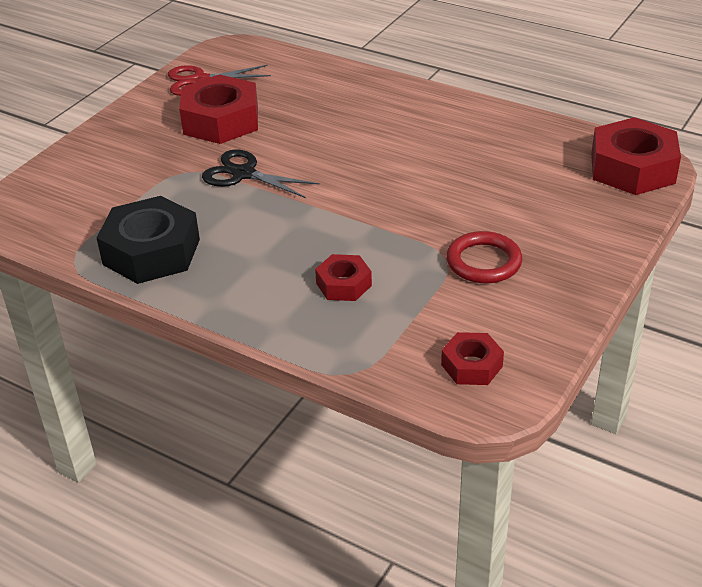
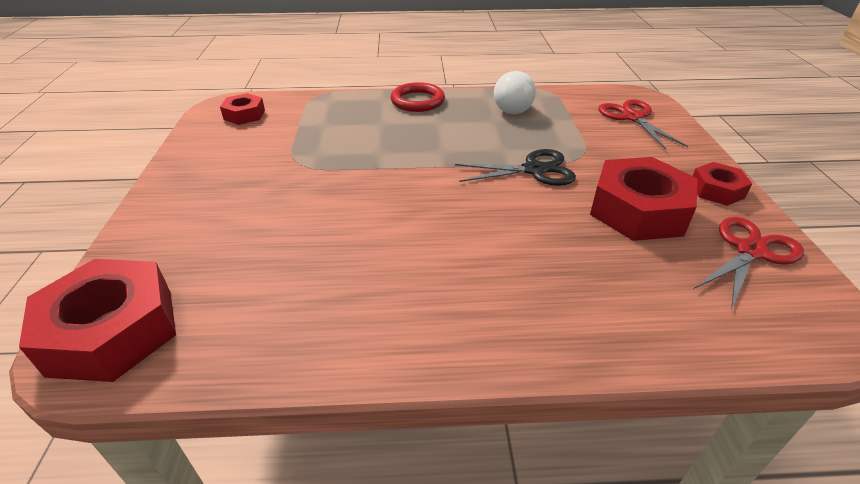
camera: 145 degrees right, 0 degrees up
black nut [97,196,200,284] -> white light bulb [494,71,536,114]
red nut [315,254,372,301] -> red nut moved to [693,162,752,206]
red ring [446,231,522,283] -> red ring moved to [391,82,445,112]
none -> red scissors [598,99,688,150]

